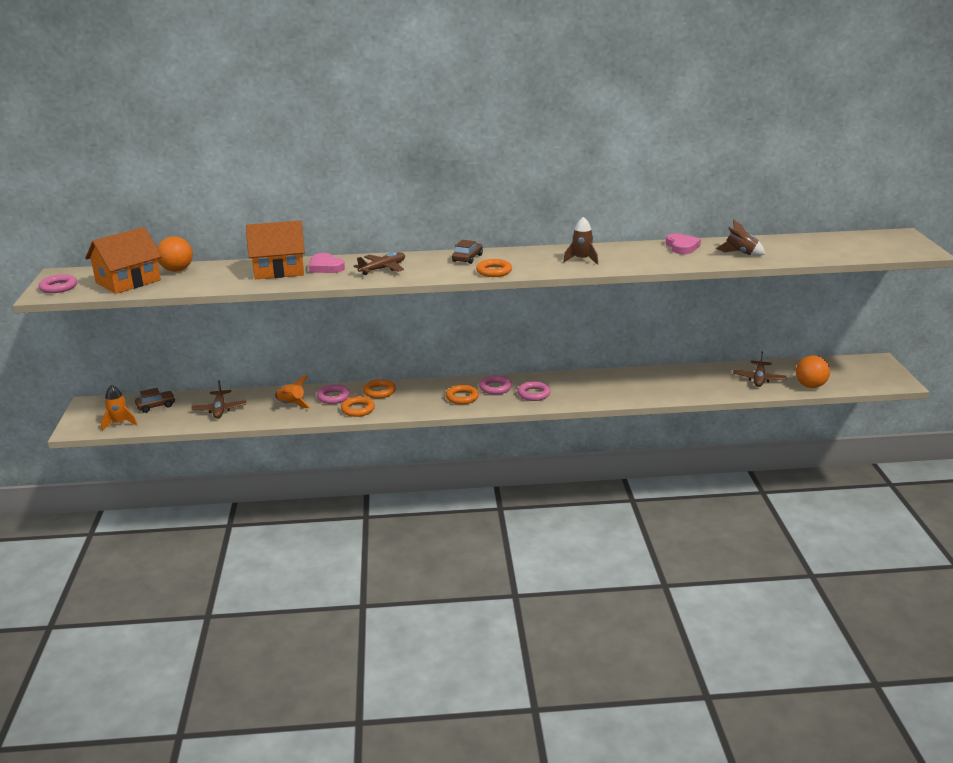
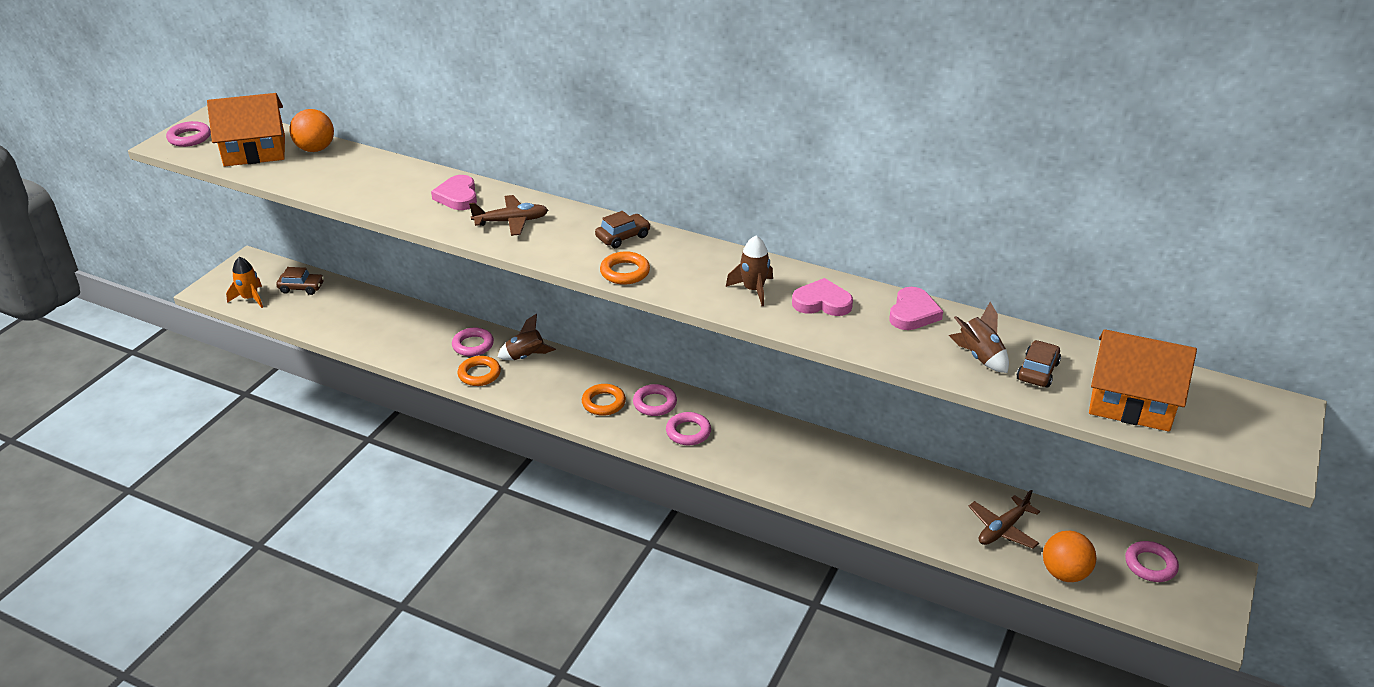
camera: 30 degrees right, 10 degrees up
brown plane [191,380,246,419] -> none
orange house [246,220,305,279] -> orange house moved to [1089,329,1197,432]
orange rocket [275,375,310,408] -> none
orange ring [363,379,396,399] -> brown rocket [498,314,556,360]
none -> pink heart [792,278,853,316]
none -> brown car [1017,340,1061,388]
none -> pink ring [1125,541,1179,582]

